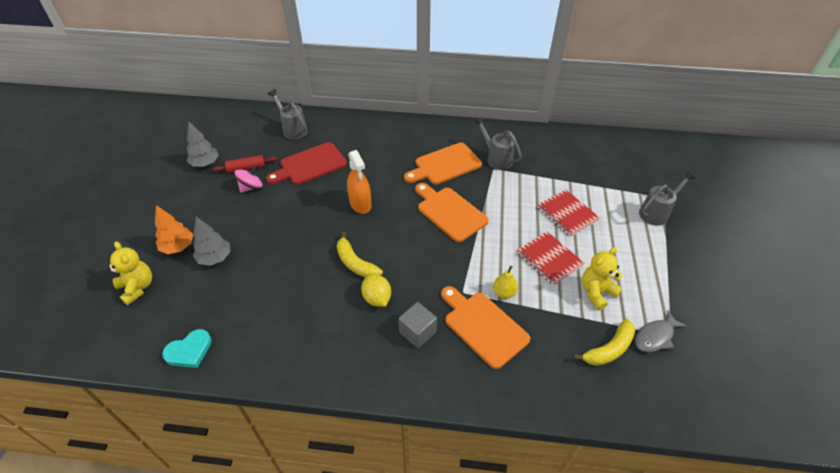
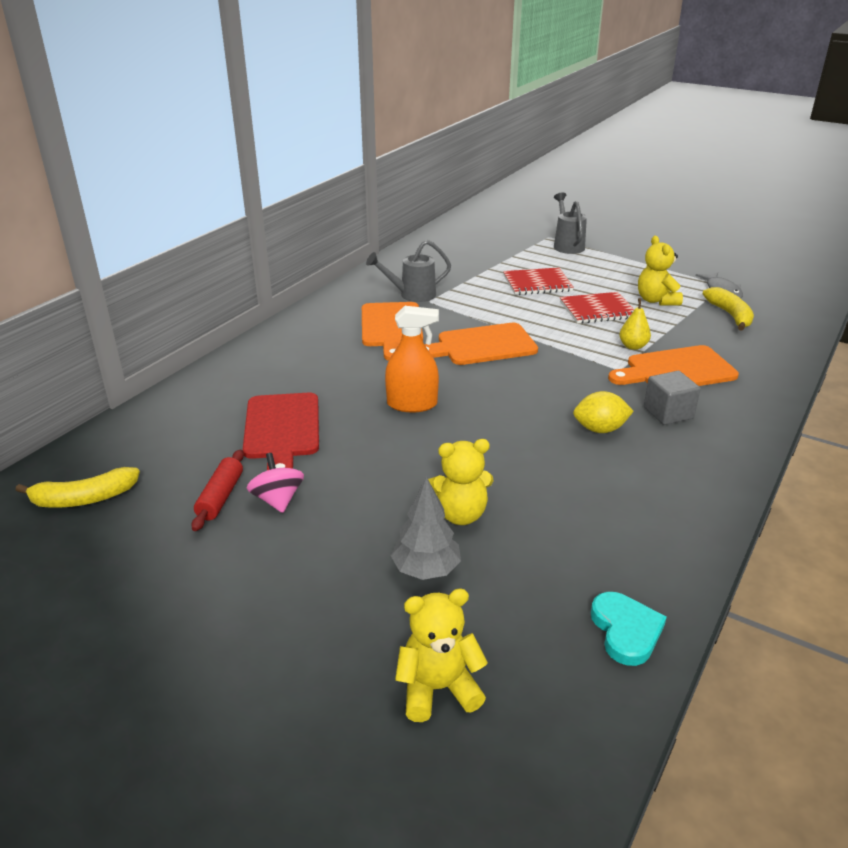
camera: 65 degrees left, 15 degrees down
orange tree [155,205,193,254] -> none
grey tree [186,122,219,167] -> none
grey watering can [268,89,308,140] -> none
yellow banana [337,232,383,277] -> yellow banana moved to [16,467,140,508]
none -> yellow teddy bear [428,439,493,525]

